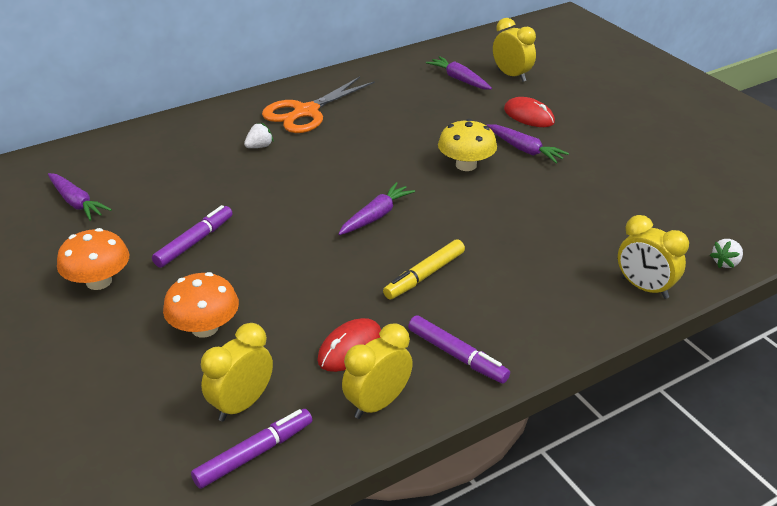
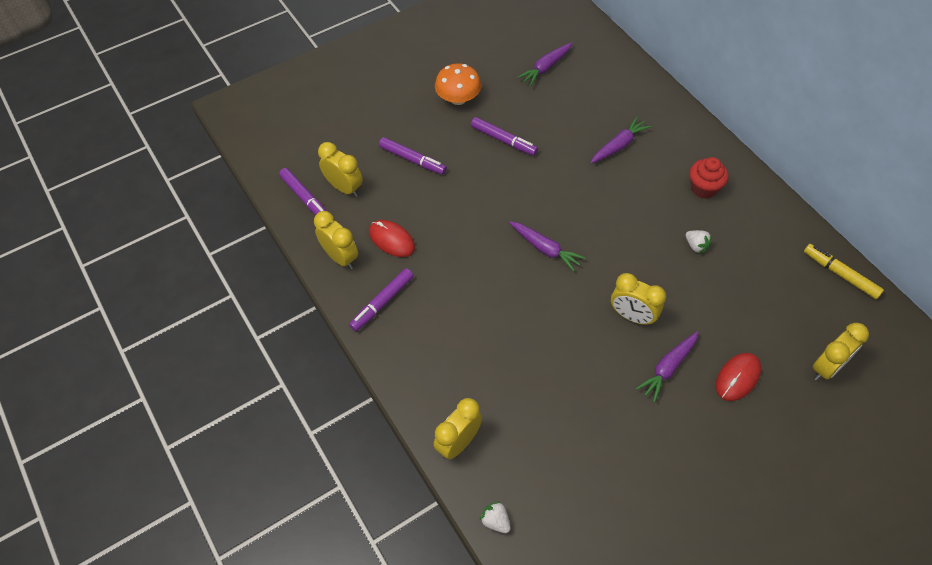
camera: 90 degrees right, 20 degrees up
orange mushroom [163,272,239,337] -> purple marker [379,137,447,175]
white strawberry [244,123,274,148] -> white strawberry moved to [686,230,712,254]
orange scissors [262,77,375,133] -> red cupcake [689,157,729,199]
yellow marker [383,239,465,300] -> yellow marker moved to [804,244,884,299]
purple carrot [426,56,492,90] -> purple carrot moved to [590,116,651,164]
yellow mushroom [438,119,497,171] -> yellow clock [611,273,666,325]

